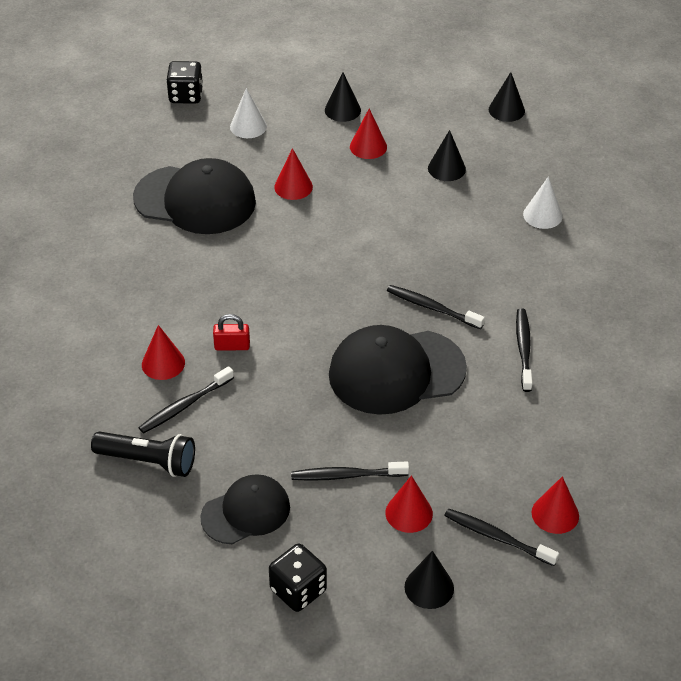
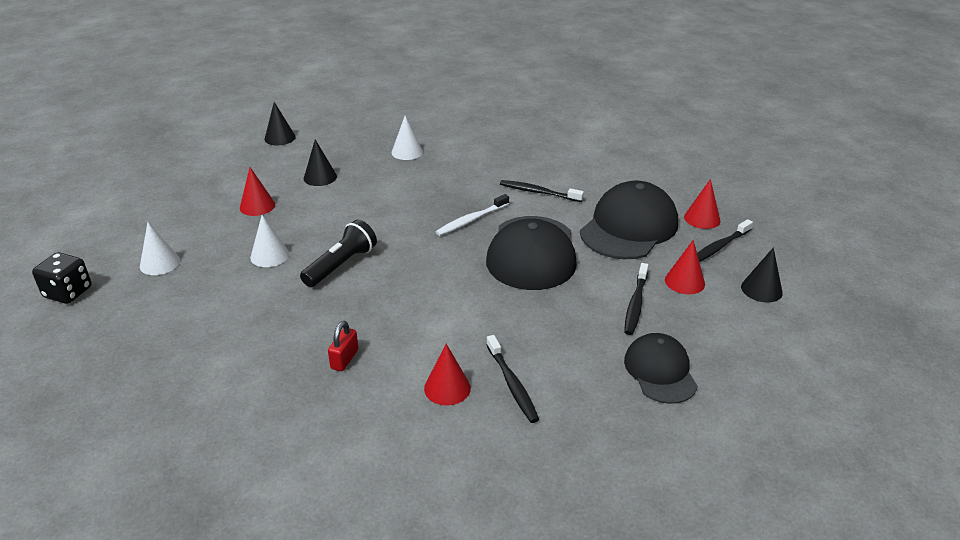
camera: 70 degrees left, 10 degrees down
black flashlight [91,431,195,477] -> black flashlight moved to [300,220,377,287]
black cap [133,158,256,234] -> black cap moved to [580,181,678,259]
red padlock [213,314,250,350] -> red padlock moved to [328,321,358,371]
black dice [269,543,327,612] -> none
red cone [274,148,313,200] -> white cone [250,215,289,267]
black cone [325,72,361,122] -> none
black toothbrush [387,285,485,329] -> white toothbrush [436,194,509,236]

